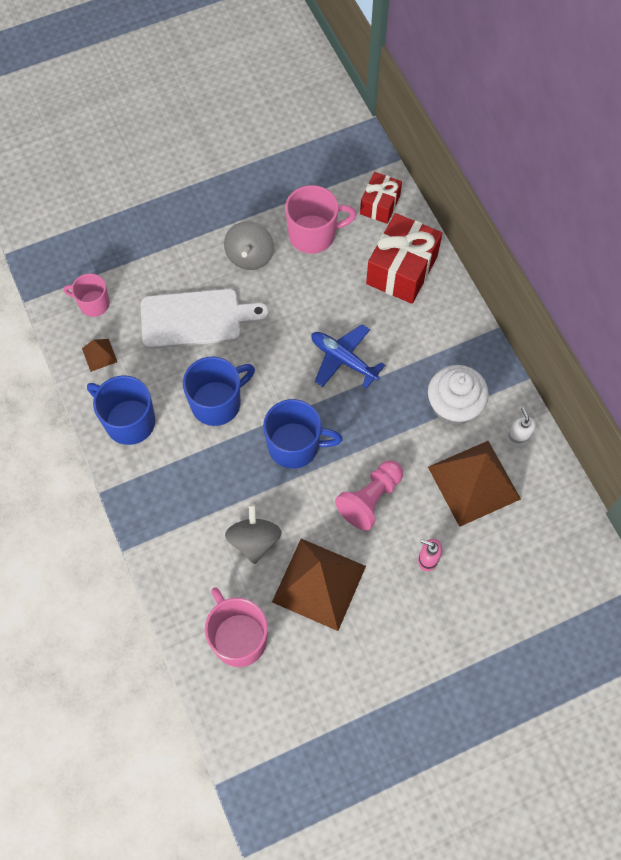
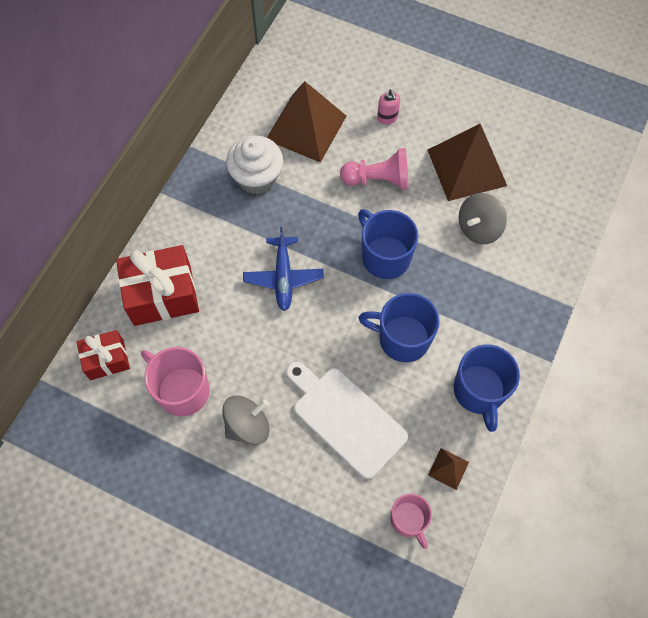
camera: 130 degrees left, 0 degrees up
pink mug [205,587,268,667] -> none
white soap dispenser [507,407,536,447] -> none

